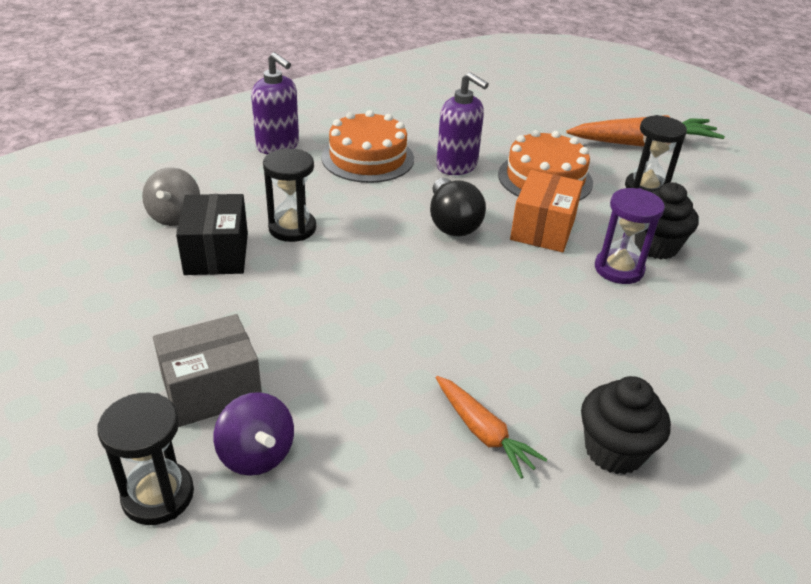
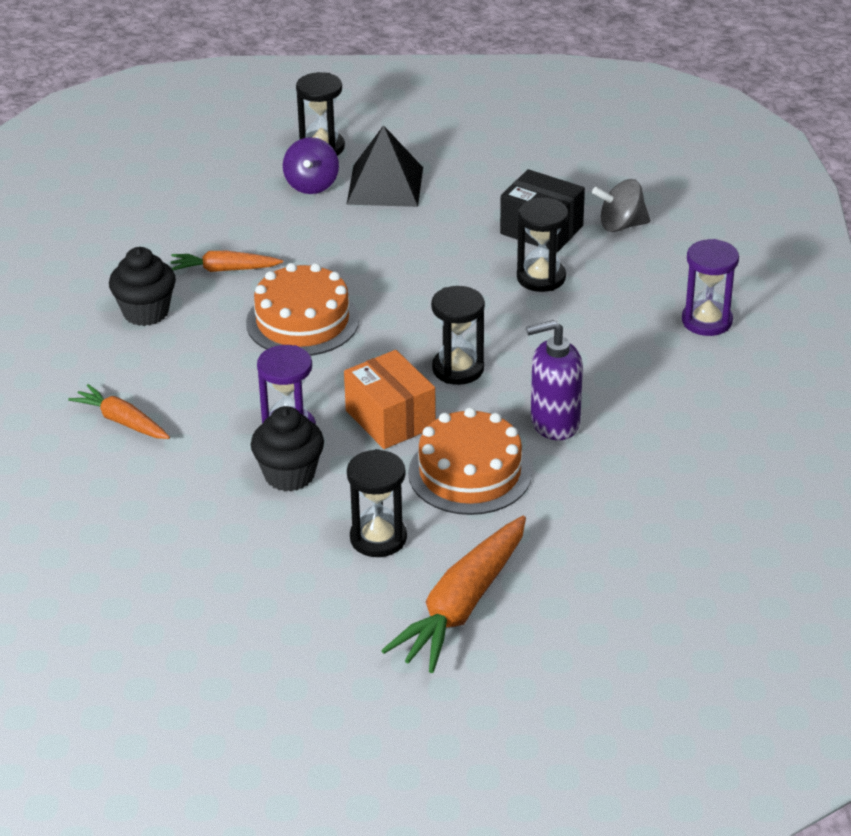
camera: 130 degrees right, 0 degrees up
grey spinning top [142,167,200,226] -> grey spinning top turned 45 degrees counterclockwise [592,179,650,232]
grey box [153,314,262,427] -> black pyramid [346,125,423,207]
purple spinning top [214,392,294,476] -> purple spinning top turned 90 degrees counterclockwise [283,137,339,194]
purple soap dispenser [251,52,299,154] -> purple hourglass [682,239,739,336]
orange cake [321,110,414,183] -> orange cake moved to [246,263,359,356]
black light bulb [430,178,486,236] -> black hourglass [431,286,485,385]
none -> orange carrot [68,384,170,439]

